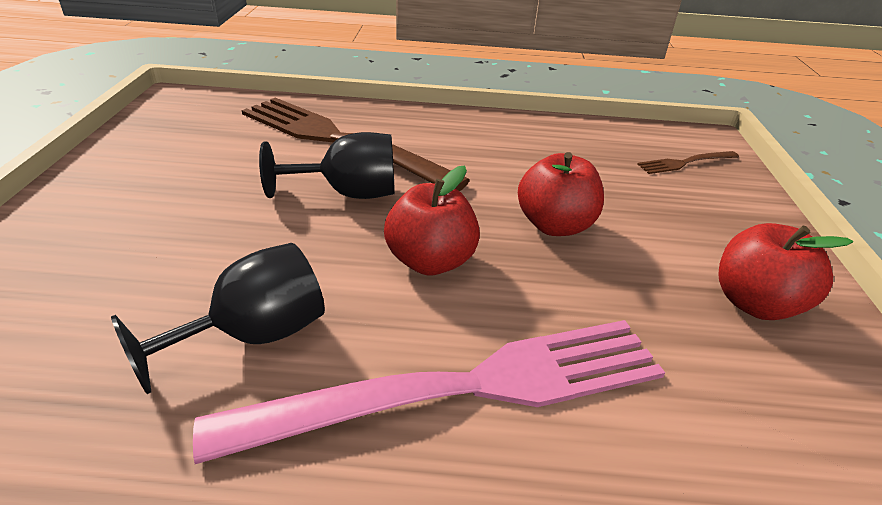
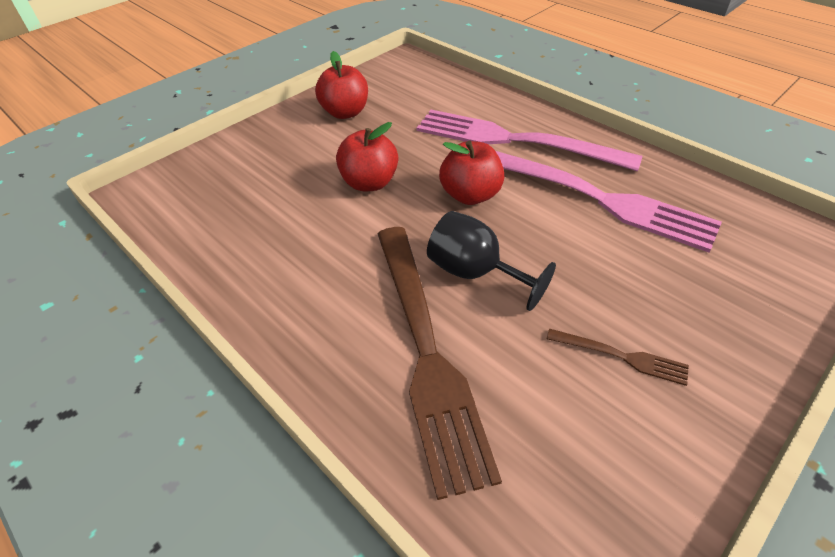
camera: 135 degrees left, 10 degrees up
black goblet [111,243,325,394] -> pink fork [496,151,722,253]
brown fork [637,151,739,174] -> brown fork moved to [547,328,689,386]

